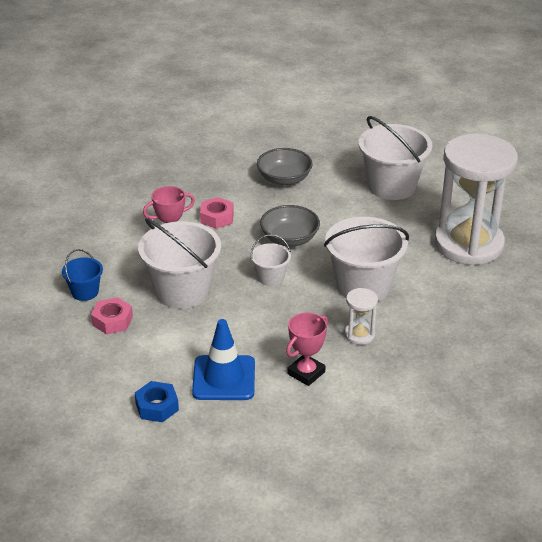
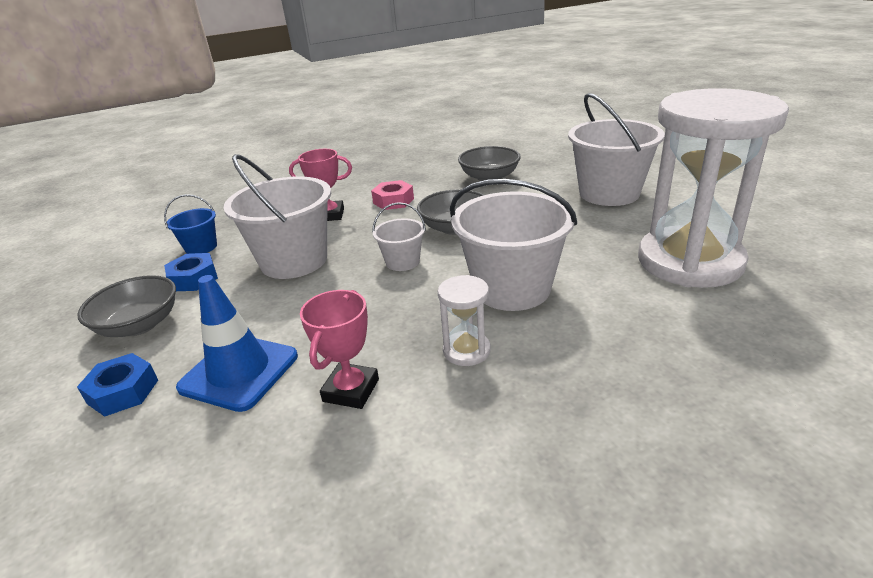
camera: 25 degrees right, 5 degrees down
pink nut [91,297,133,335] -> blue nut [164,253,218,291]
pink trophy [286,312,328,386] -> pink trophy turned 45 degrees counterclockwise [300,290,379,409]
none -> grey bowl [77,275,176,337]

